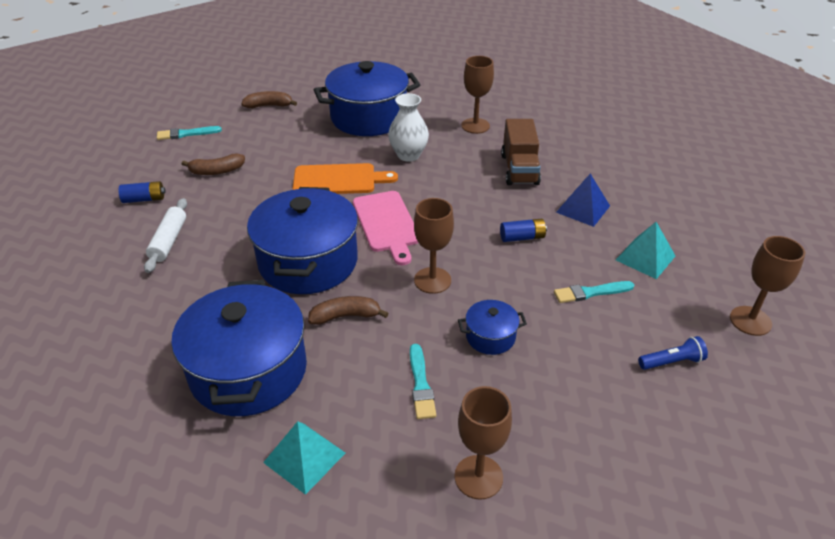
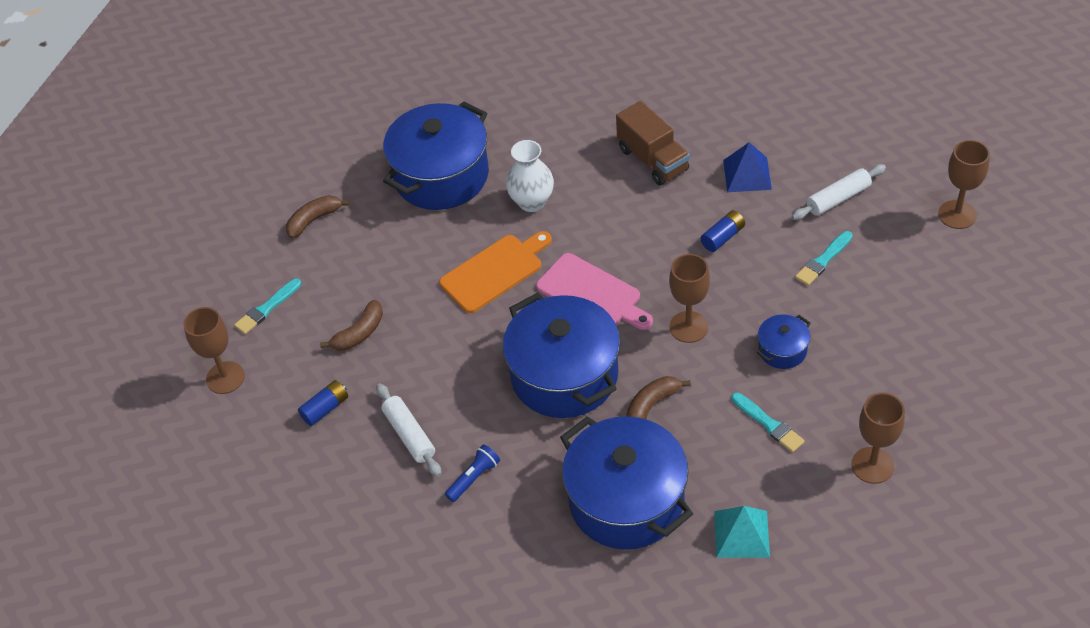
camera: 30 degrees left, 10 degrees up
brown goblet [461,56,494,134] -> brown goblet moved to [183,307,245,394]
turquoise pyramid [616,222,675,279] -> white rolling pin [792,164,886,220]
blue flashlight [638,336,708,370] -> blue flashlight moved to [445,444,500,502]

